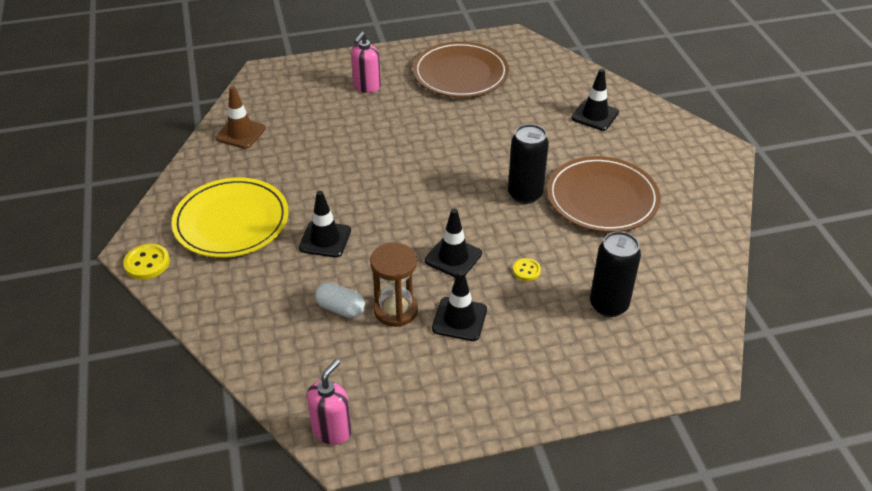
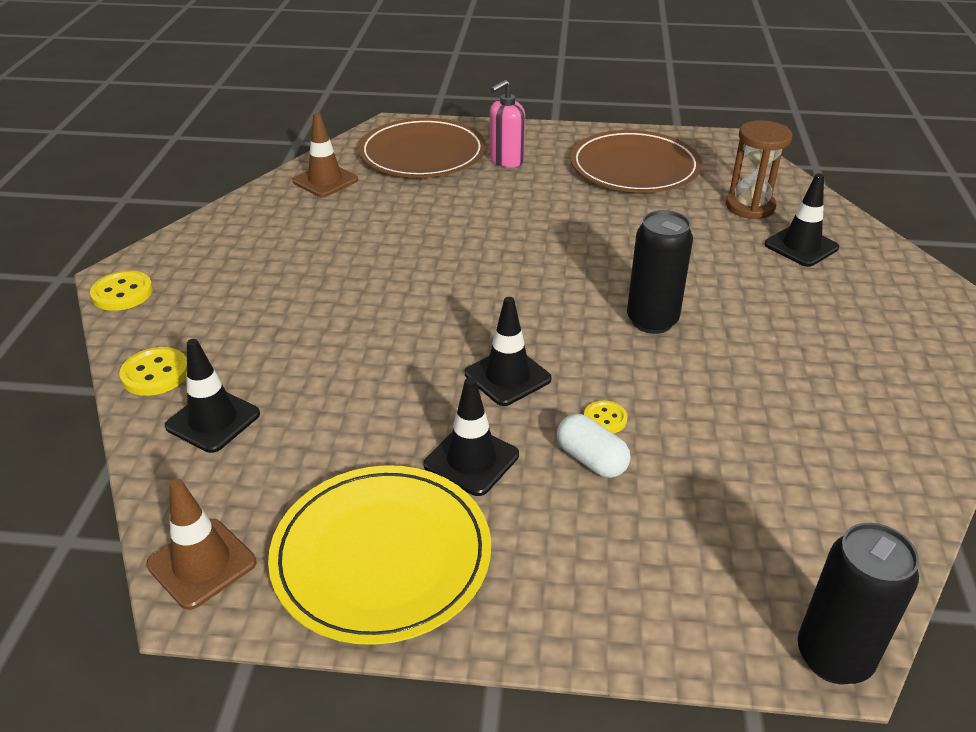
camera: 20 degrees right, 5 degrees down
yellow plate [171,178,289,258] -> yellow plate moved to [268,465,491,645]
black traffic cone [299,191,351,257] -> black traffic cone moved to [165,339,260,453]
pink soap dispenser [307,359,352,445] -> brown traffic cone [146,479,256,610]
white capsule [315,282,365,318] -> white capsule moved to [557,414,630,478]
brown hourglass [370,243,418,327] -> brown hourglass moved to [726,120,792,219]
brown plate [547,156,660,232] -> brown plate moved to [358,118,486,178]
black can [590,231,641,317] -> black can moved to [798,523,919,684]
none -> yellow button [119,347,187,396]

